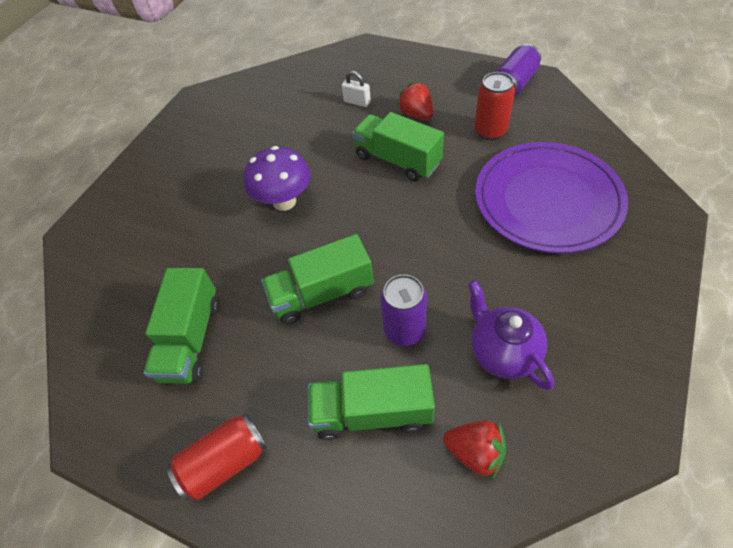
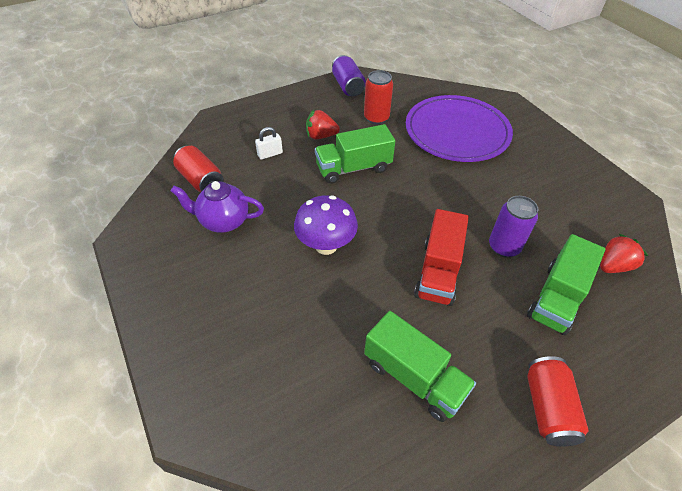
camera: 60 degrees left, 5 degrees down
green truck [262,234,374,325] -> red truck [414,209,469,306]
purple teapot [468,280,554,390] -> purple teapot moved to [171,181,264,233]
none -> red can [173,146,224,192]

